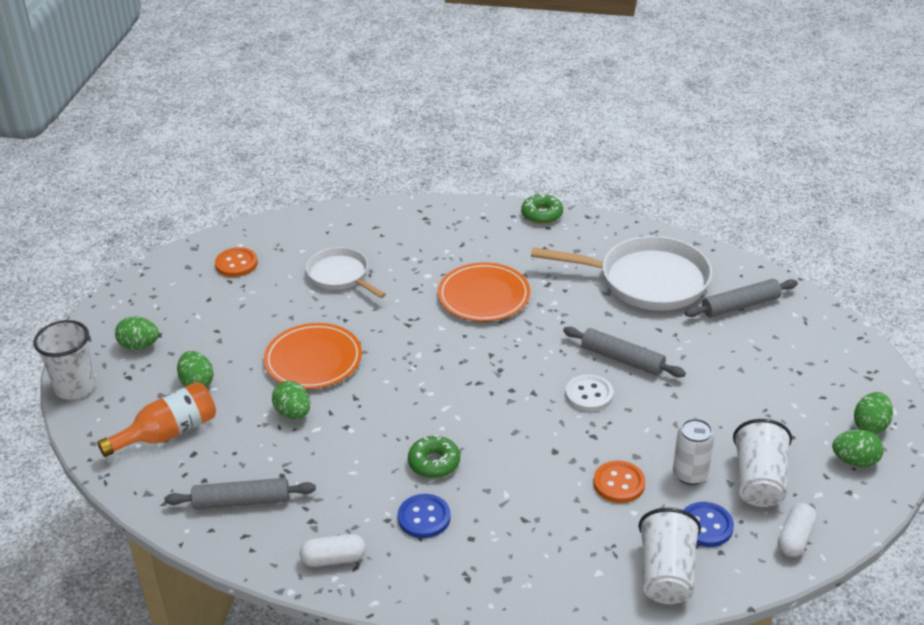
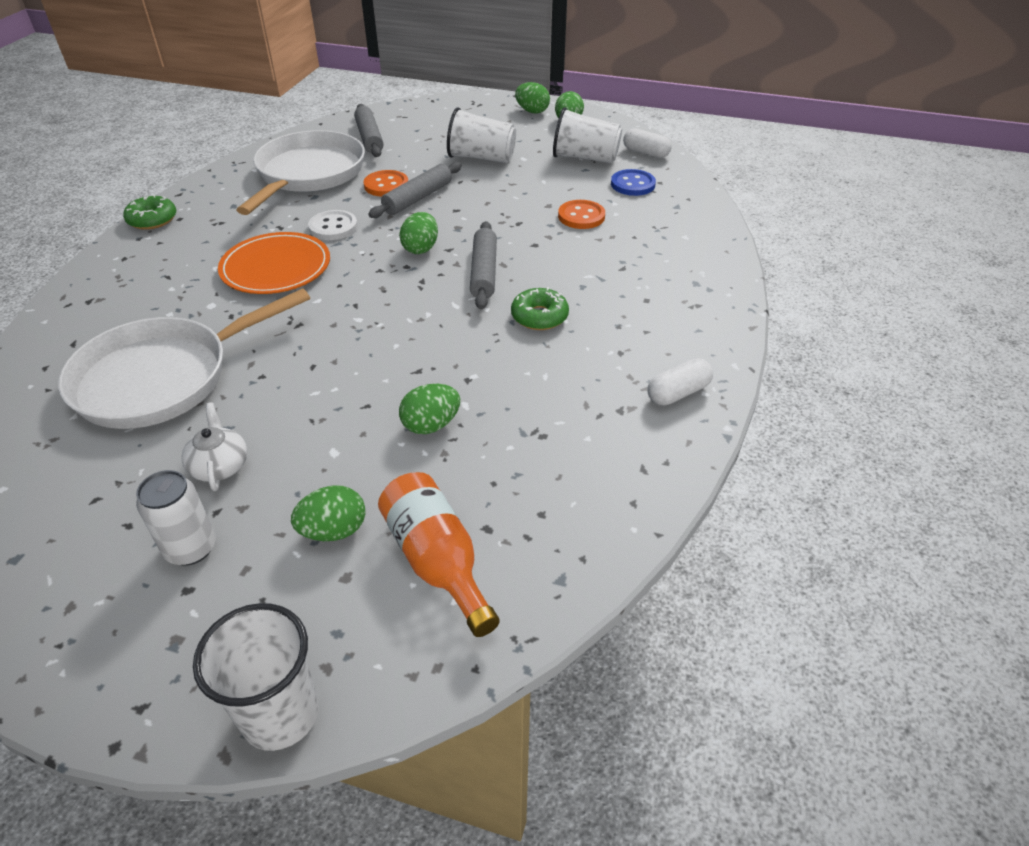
camera: 85 degrees left, 5 degrees up
green egg [115,317,159,350] -> green egg moved to [399,212,438,254]
grey rolling pin [164,478,316,510] -> grey rolling pin moved to [470,221,497,309]
orange button [215,247,258,277] -> orange button moved to [363,170,408,197]
orange plate [264,323,362,389] -> none
white capsule [300,534,366,567] -> white capsule turned 60 degrees clockwise [647,358,713,406]
white pan [306,247,386,298] -> white pan [58,288,310,429], size x1.72
blue button [398,494,450,538] -> none
white button [565,374,613,412] -> white button moved to [308,210,357,240]
white cup [638,508,701,604] -> white cup moved to [447,107,516,163]
white can [673,419,714,485] -> white can moved to [136,470,216,566]
none -> white teapot [181,402,247,491]

